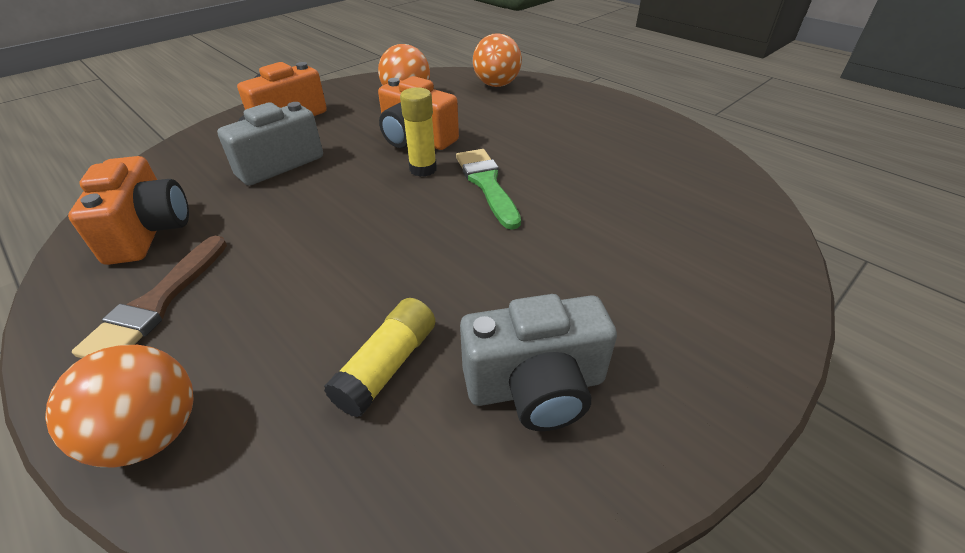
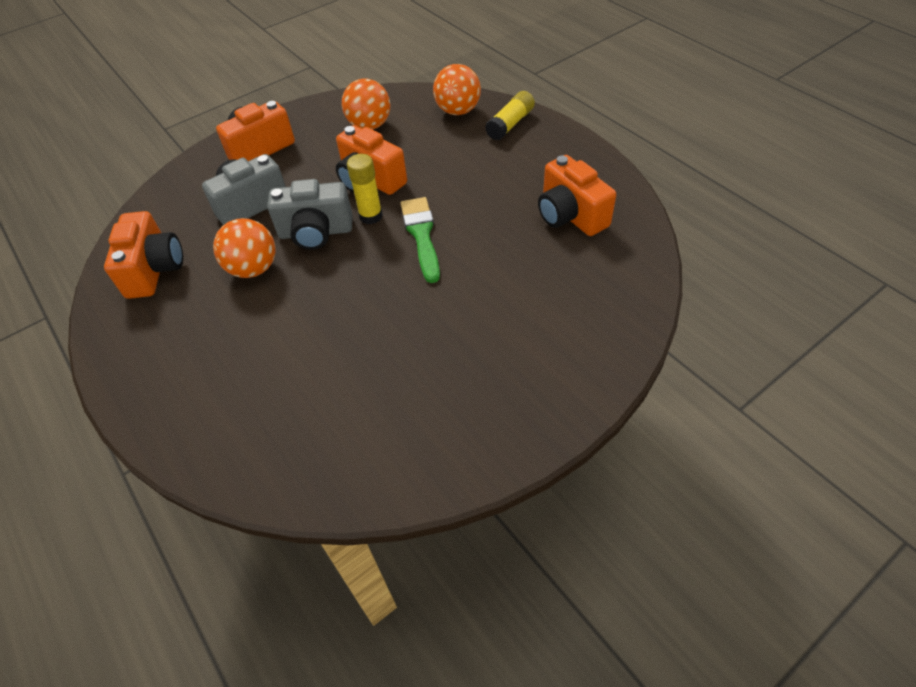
camera: 10 degrees right, 10 degrees up
orange ball [45,345,193,468] -> orange ball moved to [213,218,276,278]
brown brush [72,236,227,358] -> none
yellow glue stick [324,298,435,418] -> yellow glue stick moved to [485,91,535,141]
grey camera [460,294,617,431] -> grey camera moved to [267,179,353,250]
none -> orange camera [538,155,616,236]

